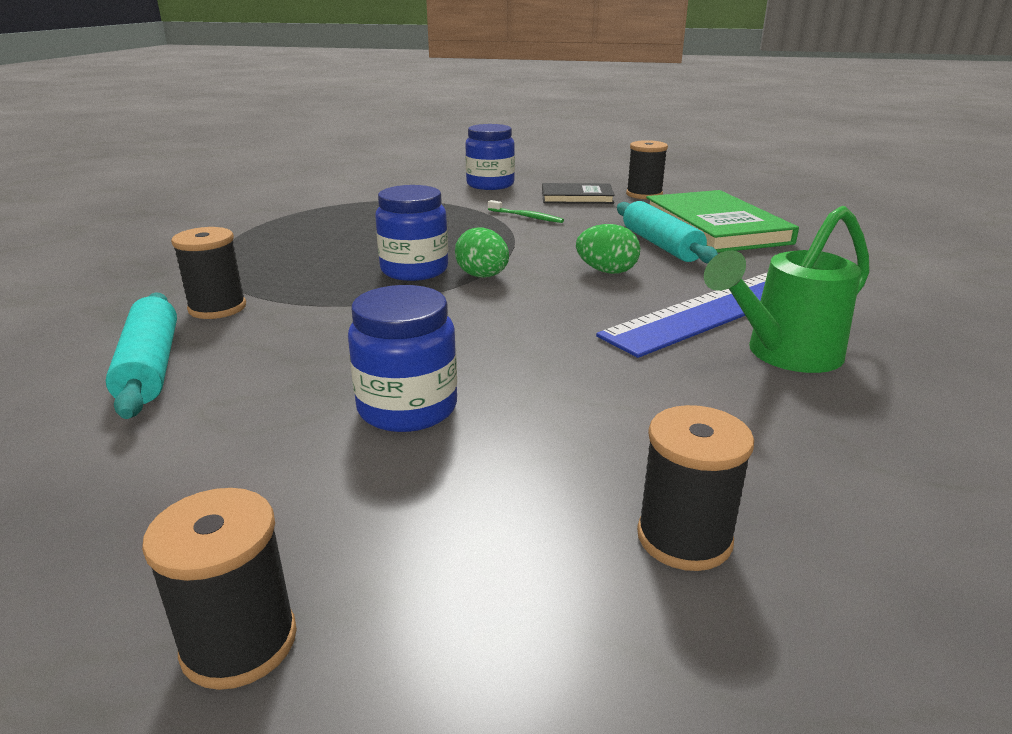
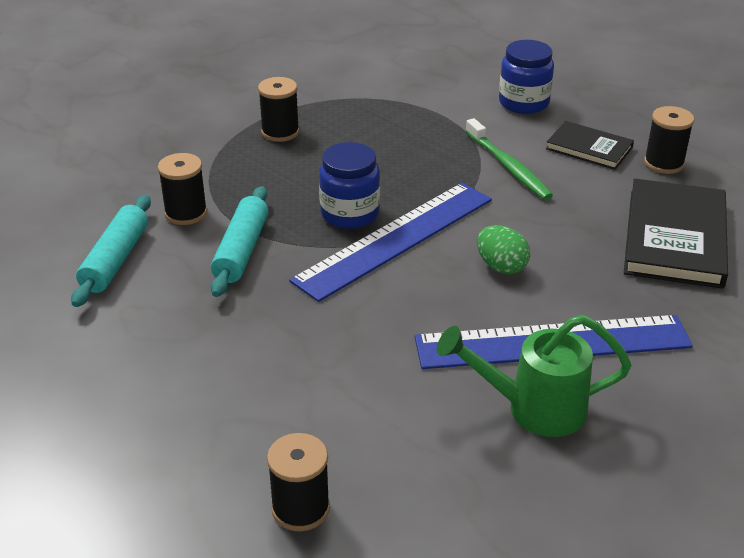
camera: 30 degrees right, 10 degrees up
black spool [142,488,297,690] -> black spool moved to [258,77,299,142]
blue jar [348,285,457,432] -> none
green egg [455,227,509,278] -> blue ruler [289,183,492,302]
green toothbrush [488,200,564,223] -> green toothbrush [465,118,553,200], size x1.65
turquoise rolling pin [617,201,718,263] -> turquoise rolling pin moved to [211,186,268,297]
green book [646,190,799,253] -> black book [624,179,728,289]

